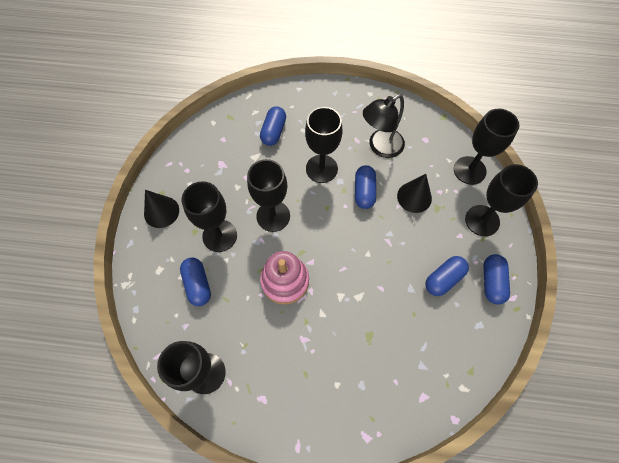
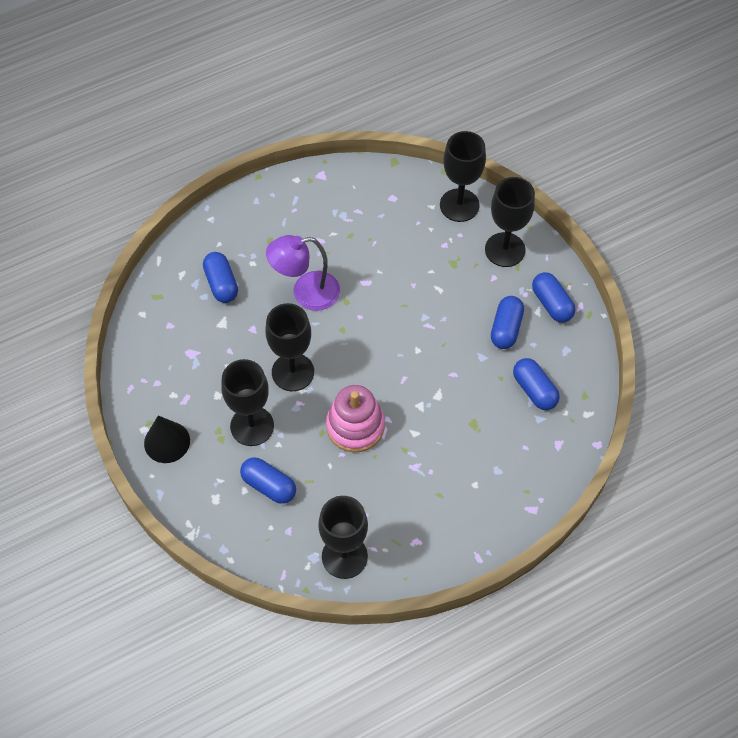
camera: 35 degrees left, 5 degrees down
black goblet [305,107,342,183] -> purple lamp [266,235,340,311]
blue capsule [355,165,376,209] -> blue capsule moved to [513,358,560,410]
black lamp [363,94,405,158] -> none
black cone [397,174,432,213] -> none

